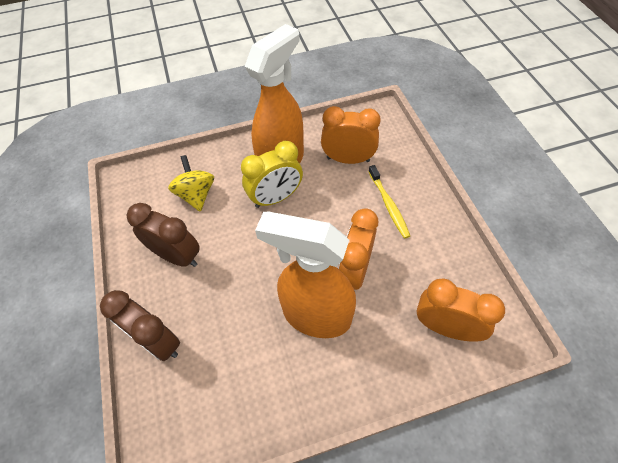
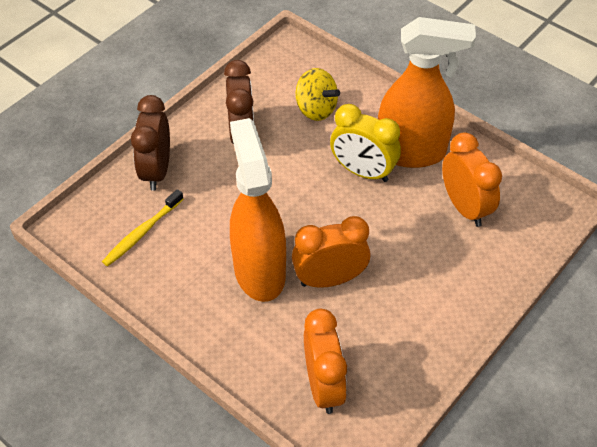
camera: 55 degrees right, 5 degrees down
yellow spinning top [168,155,214,211] -> yellow spinning top turned 90 degrees clockwise [296,68,340,121]
yellow toothbrush [368,165,410,239] -> yellow toothbrush moved to [102,189,183,267]

